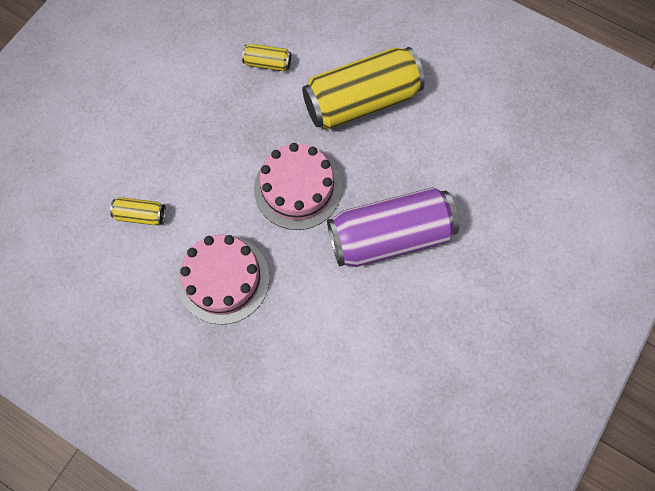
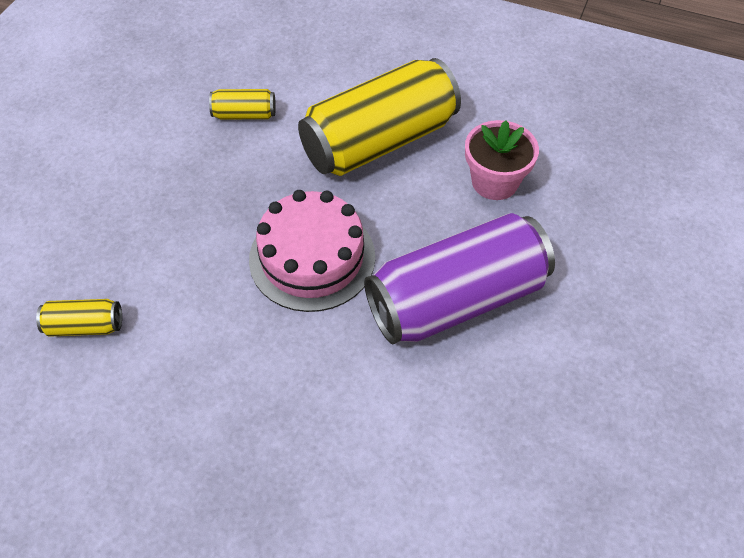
camera: 10 degrees left, 15 degrees down
pink cake [178,235,269,325] -> none
none -> pink flower pot [465,120,539,200]

